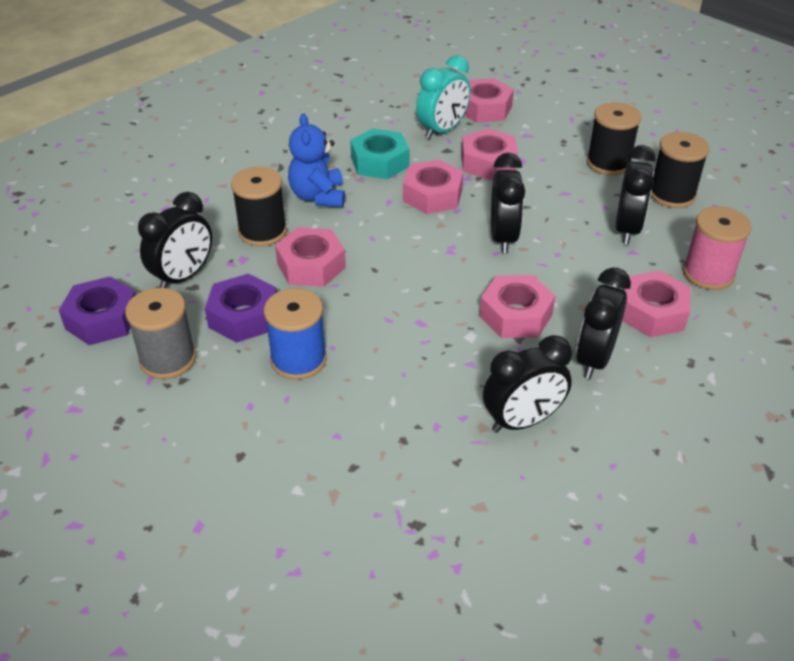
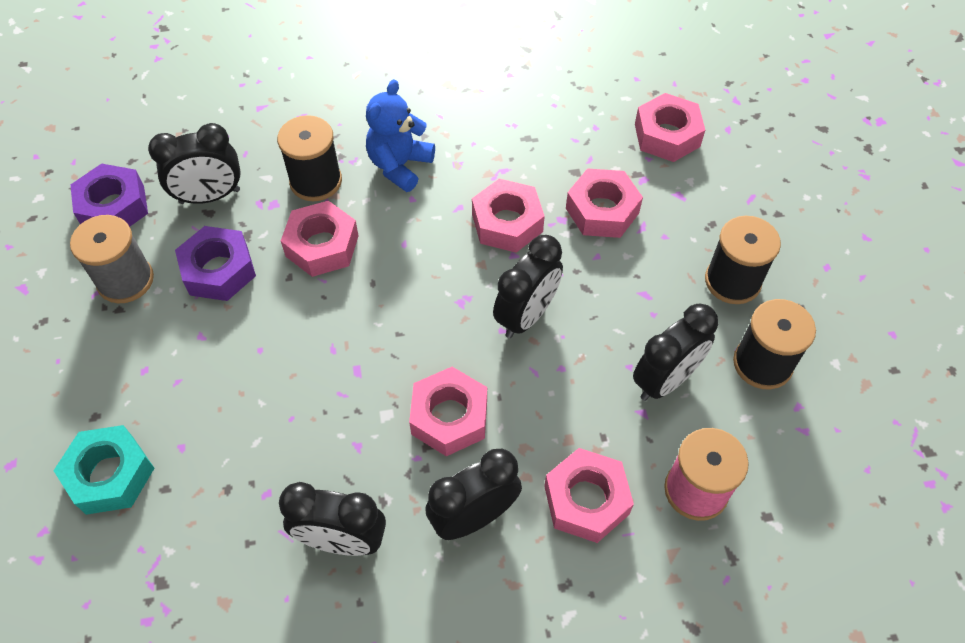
camera: 35 degrees right, 15 degrees up
blue spool [264,288,327,380] -> none
turquoise nut [350,128,410,179] -> turquoise nut moved to [54,425,155,515]
turquoise clock [416,55,471,139] -> none

